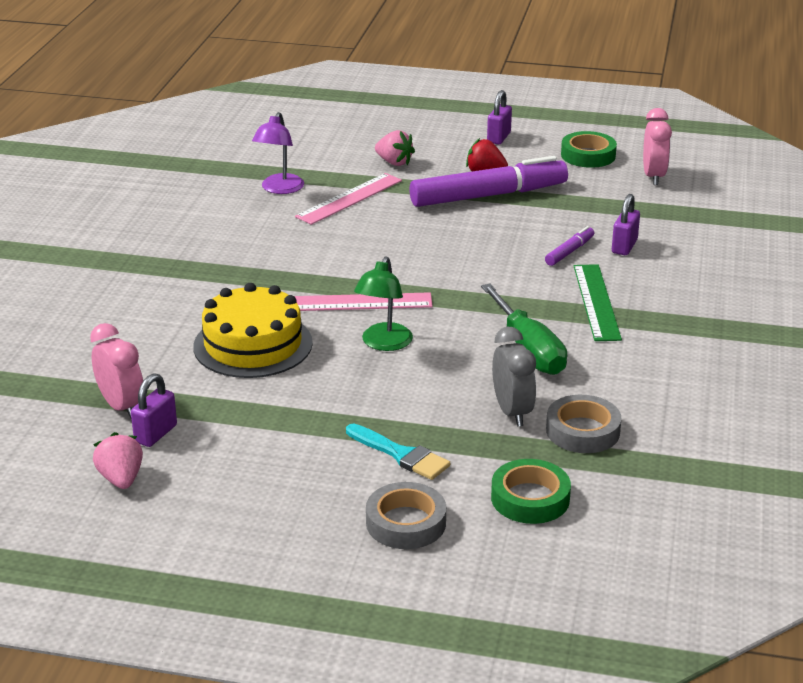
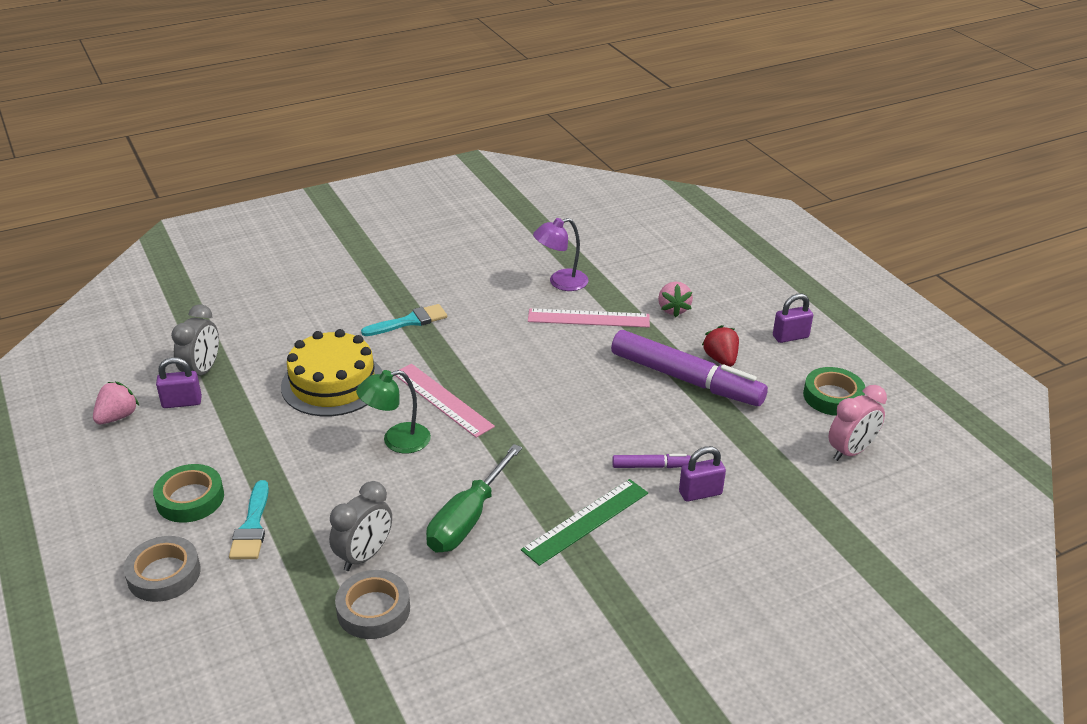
camera: 50 degrees right, 5 degrees up
pink clock [90,323,143,418] -> grey clock [171,304,219,376]
green tape [491,459,571,524] -> green tape moved to [153,464,224,523]
none -> turquoise brush [361,304,447,336]

